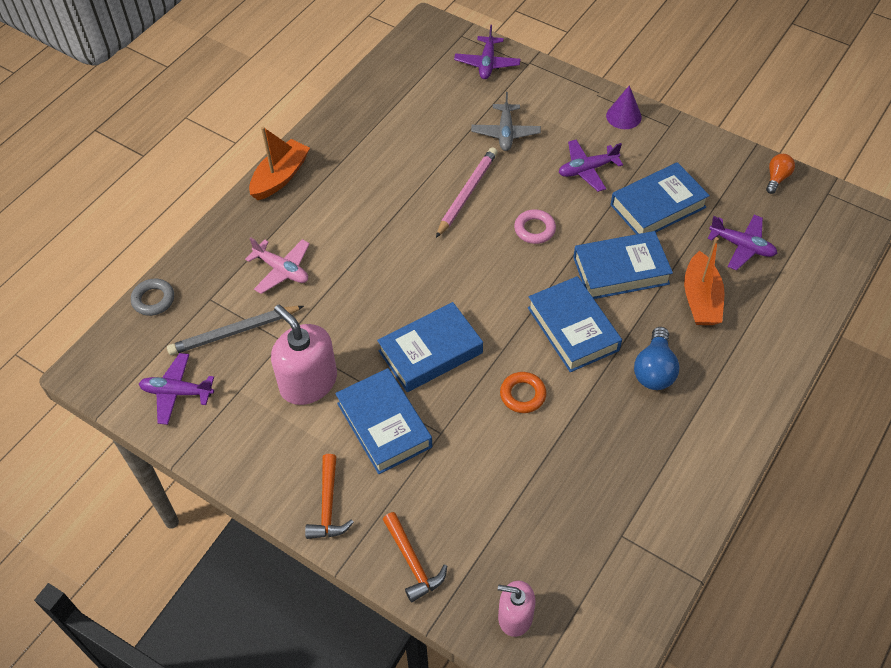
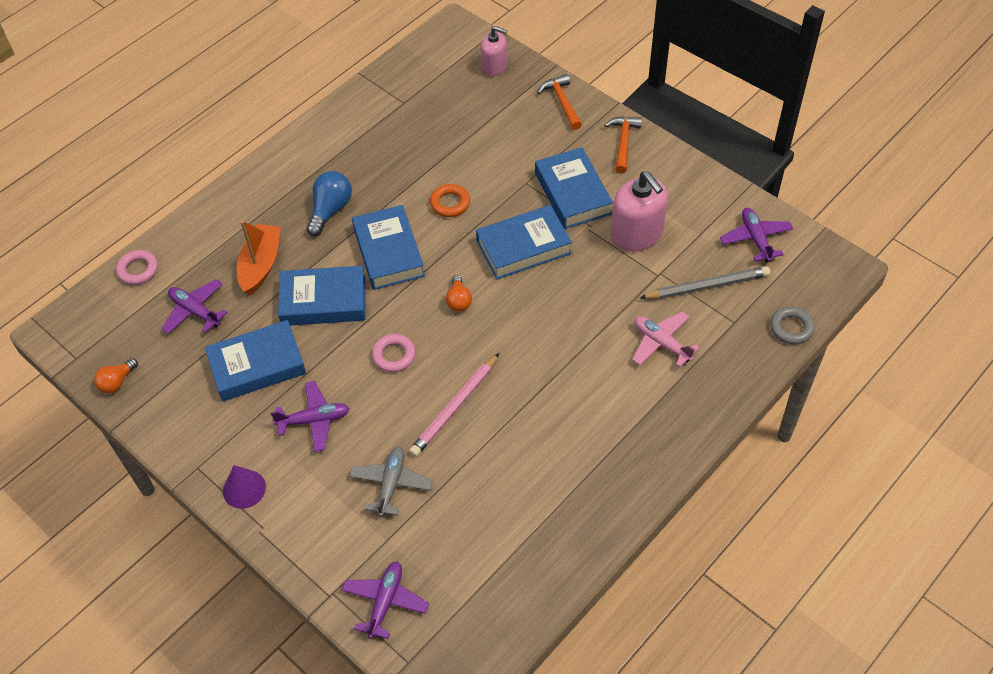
camera: 170 degrees left, 0 degrees up
purple plane [139,353,214,425] -> purple plane turned 120 degrees counterclockwise [720,208,793,262]
orange boat [249,127,310,200] -> none
none -> pink ring [116,250,158,285]
none -> orange light bulb [446,275,472,312]

